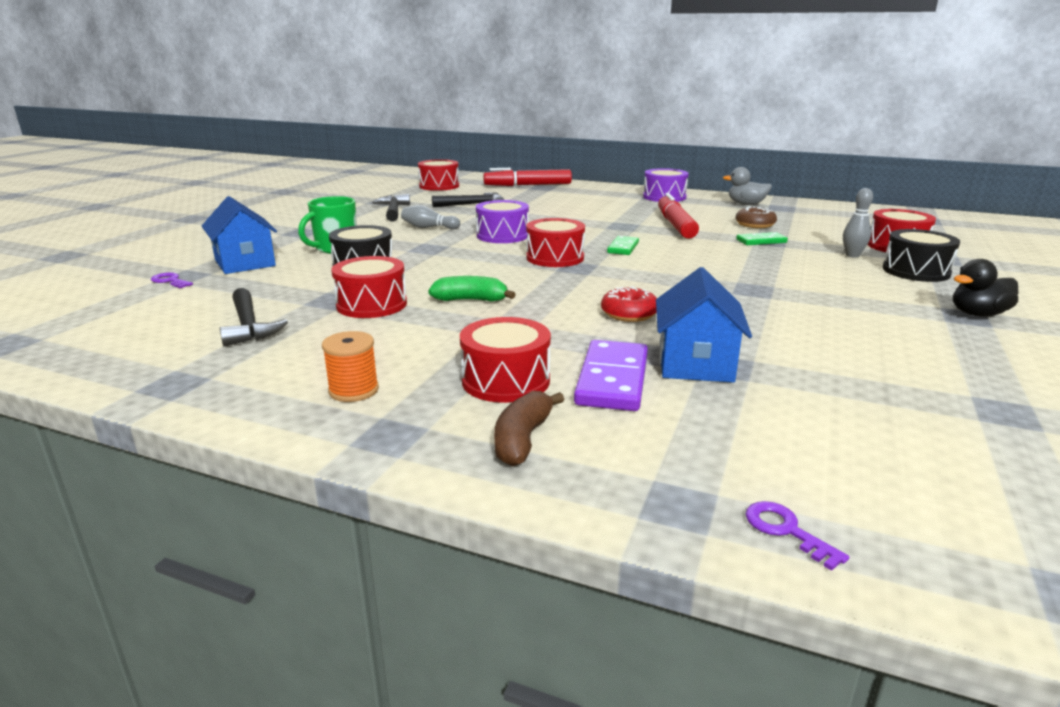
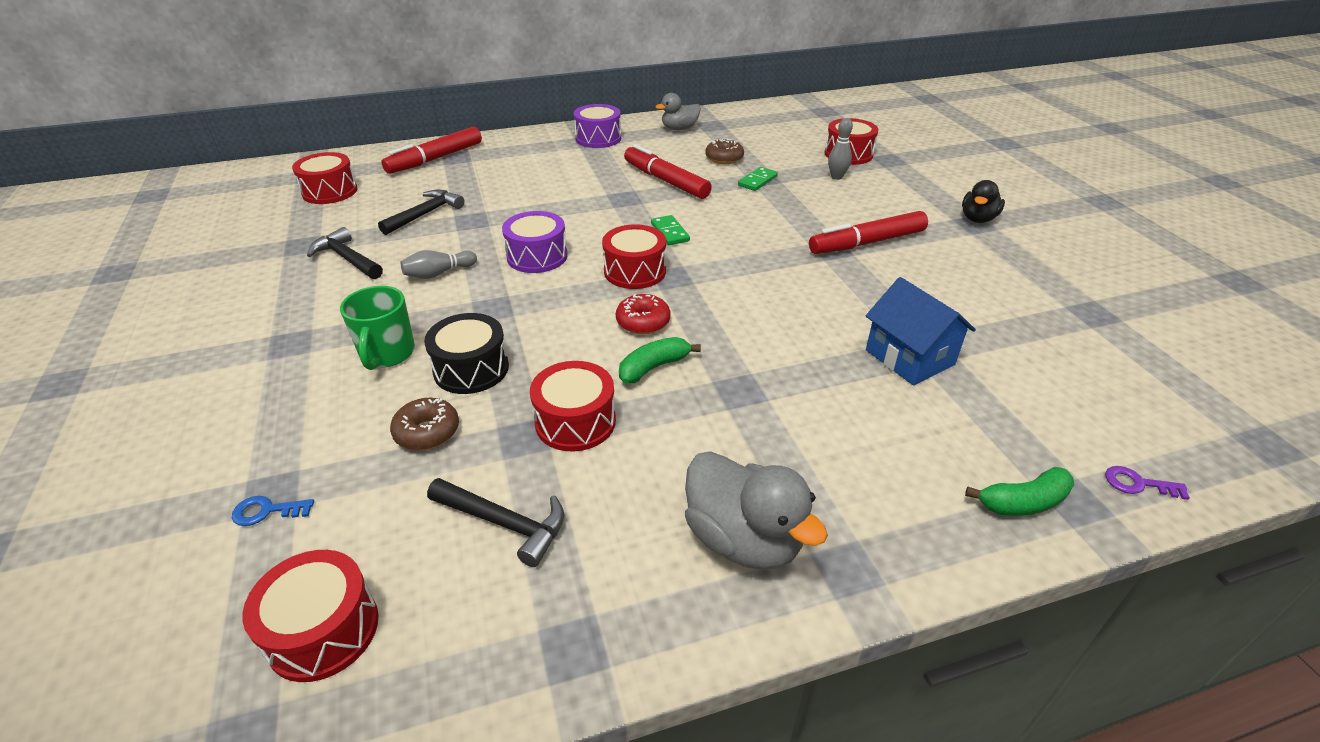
camera: 40 degrees left, 15 degrees up
purple key [151,272,193,288] -> blue key [232,496,314,526]
blue house [201,196,277,274] -> none
orange spool [322,331,379,402] -> grey duck [685,451,828,570]
red drum [460,317,551,403] -> red drum moved to [243,550,379,682]
brown banana [494,391,564,466] -> none
purple domino [574,340,648,411] -> none
red donut [601,286,657,322] -> red donut moved to [616,294,670,334]
black drum [883,229,960,282] -> none
none -> brown donut [390,398,459,450]
none -> red marker [809,211,928,254]
none -> green banana [965,467,1074,516]

